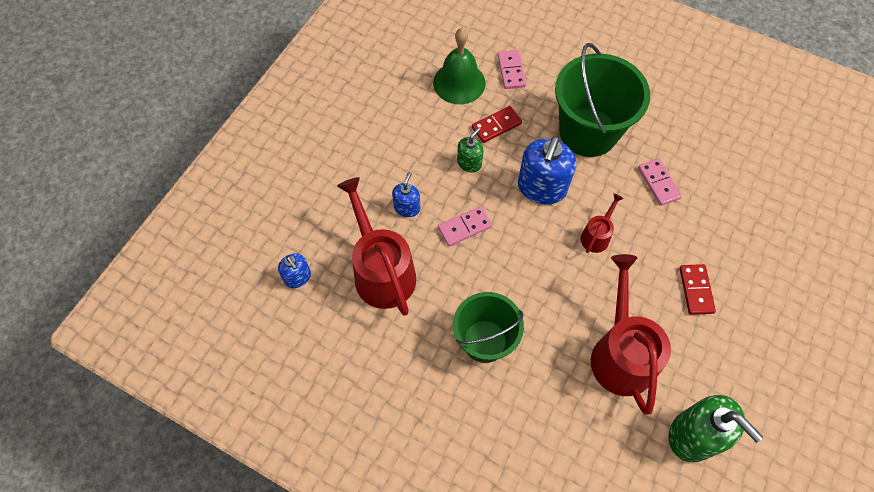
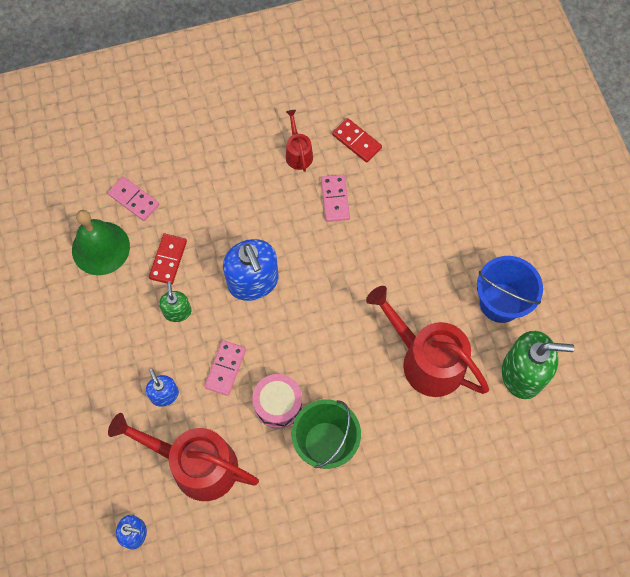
camera: 45 degrees left, 5 degrees up
green bucket [555,43,650,157] -> none
red watering can [580,193,624,253] -> red watering can moved to [286,110,313,172]
pink domino [638,158,682,206] -> pink domino turned 60 degrees clockwise [321,175,350,222]
red domino [679,264,716,315] -> red domino moved to [332,118,382,163]
none -> pink drum [252,374,302,429]
none -> blue bucket [477,256,543,323]

